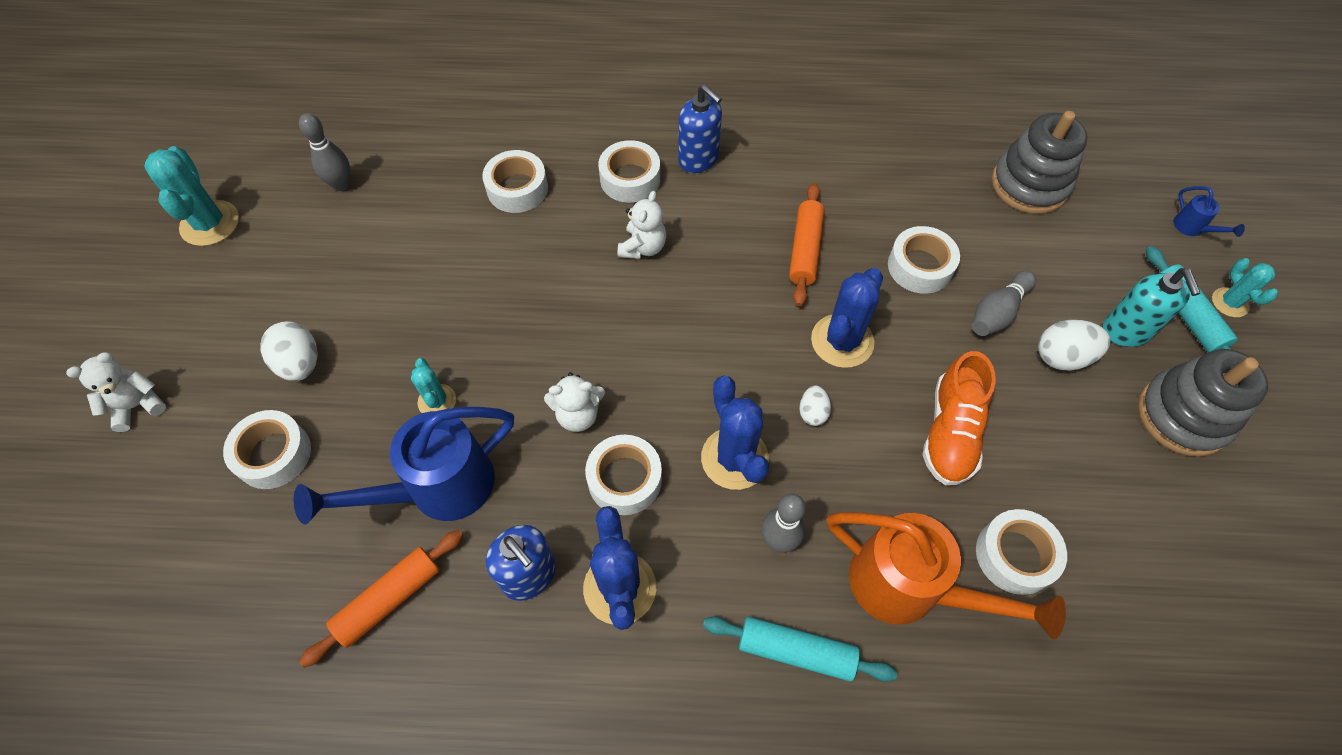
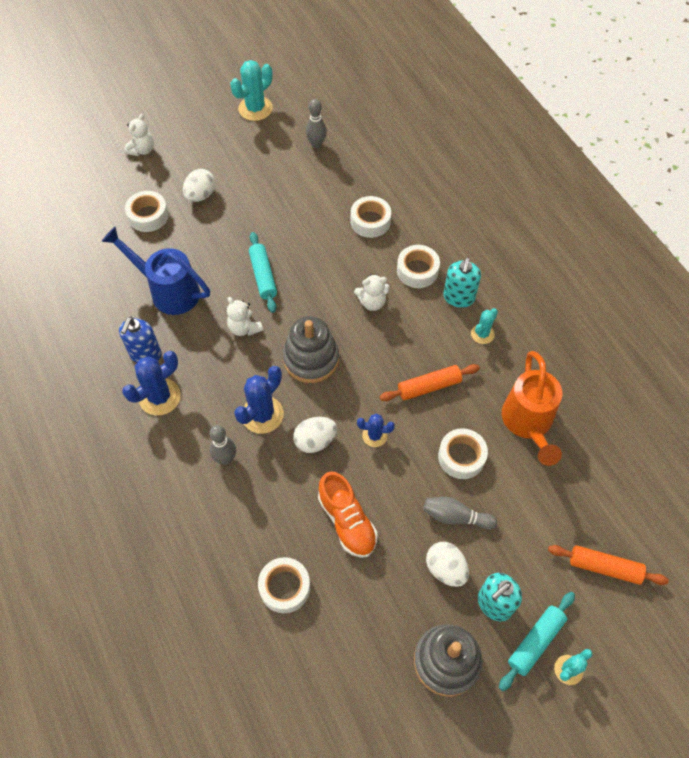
camera: 60 degrees right, 0 degrees up
white teddy bear [66,352,166,432] -> white teddy bear turned 90 degrees clockwise [124,114,154,156]
orange rolling pin [299,530,463,668] -> orange rolling pin moved to [548,545,669,585]
turquoise cactus [411,358,456,413] -> turquoise cactus moved to [471,308,498,344]
white tape [585,435,662,515] -> none
blue soap dispenser [678,84,722,173] -> turquoise soap dispenser [443,257,481,308]
turquoise rolling pin [703,616,897,682] -> turquoise rolling pin moved to [249,232,277,313]
white egg [800,385,831,426] -> white egg [293,417,337,453], size x1.67
blue cactus [811,268,883,368] -> blue cactus [357,414,395,447], size x0.59
orange watering can [827,512,1066,640] -> orange watering can moved to [502,351,562,466]
orange shoe [923,351,996,485] -> orange shoe turned 105 degrees counterclockwise [318,471,378,558]
grey stacking toy [992,111,1088,214] -> grey stacking toy moved to [283,316,339,383]
blue watering can [1173,186,1245,237] -> none

